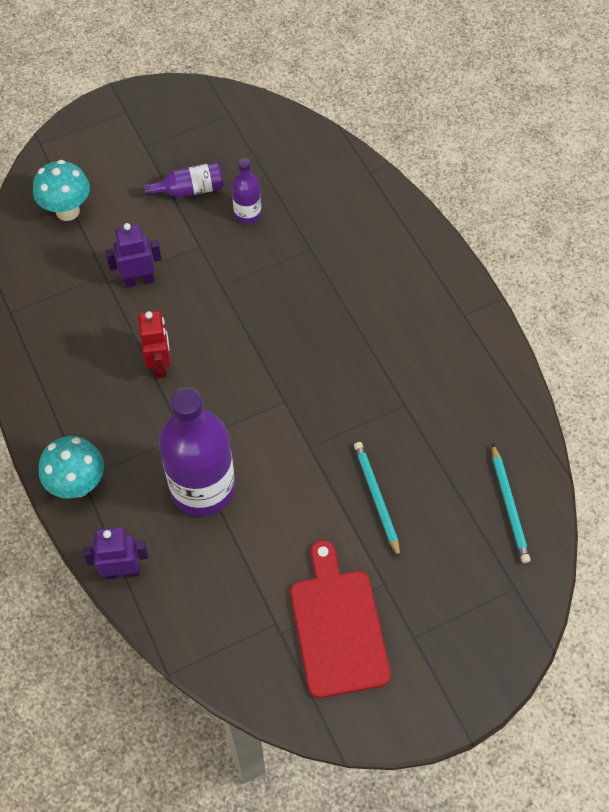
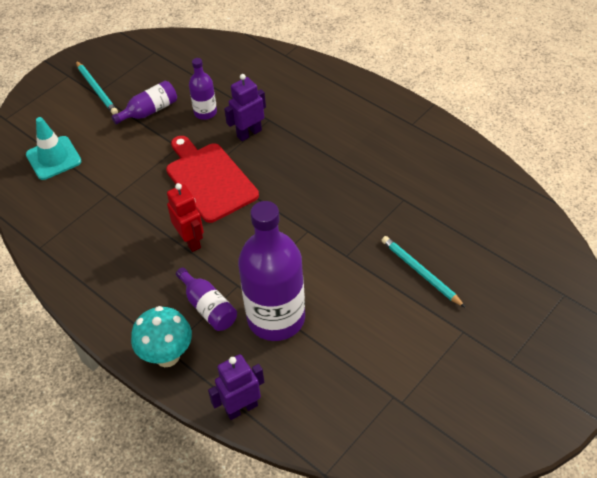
camera: 20 degrees left, 10 degrees down
turquoise mushroom [33,160,90,221] -> turquoise traffic cone [26,117,82,180]
purple robot [105,223,162,287] -> purple robot moved to [224,74,266,141]
red cutting board [290,540,391,698] -> red cutting board moved to [166,136,259,223]
turquoise pencil [492,443,531,563] -> turquoise pencil moved to [76,61,118,115]
none -> purple bottle [176,267,237,331]

